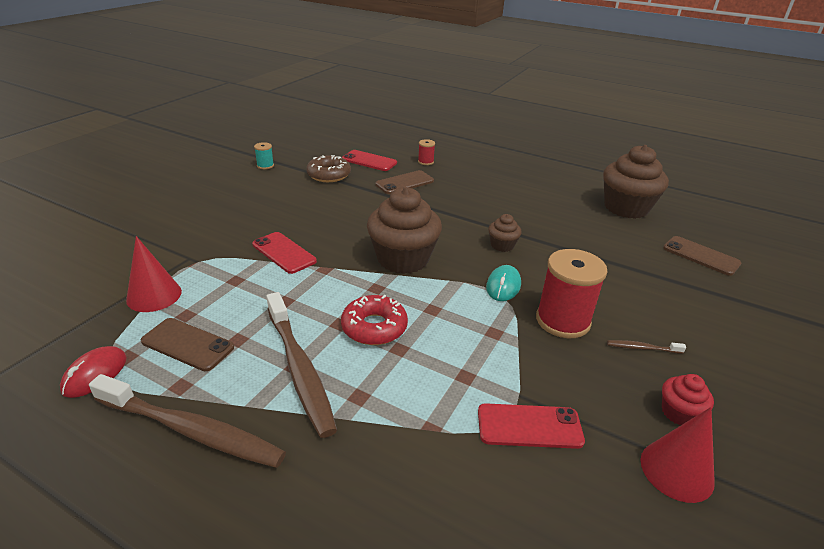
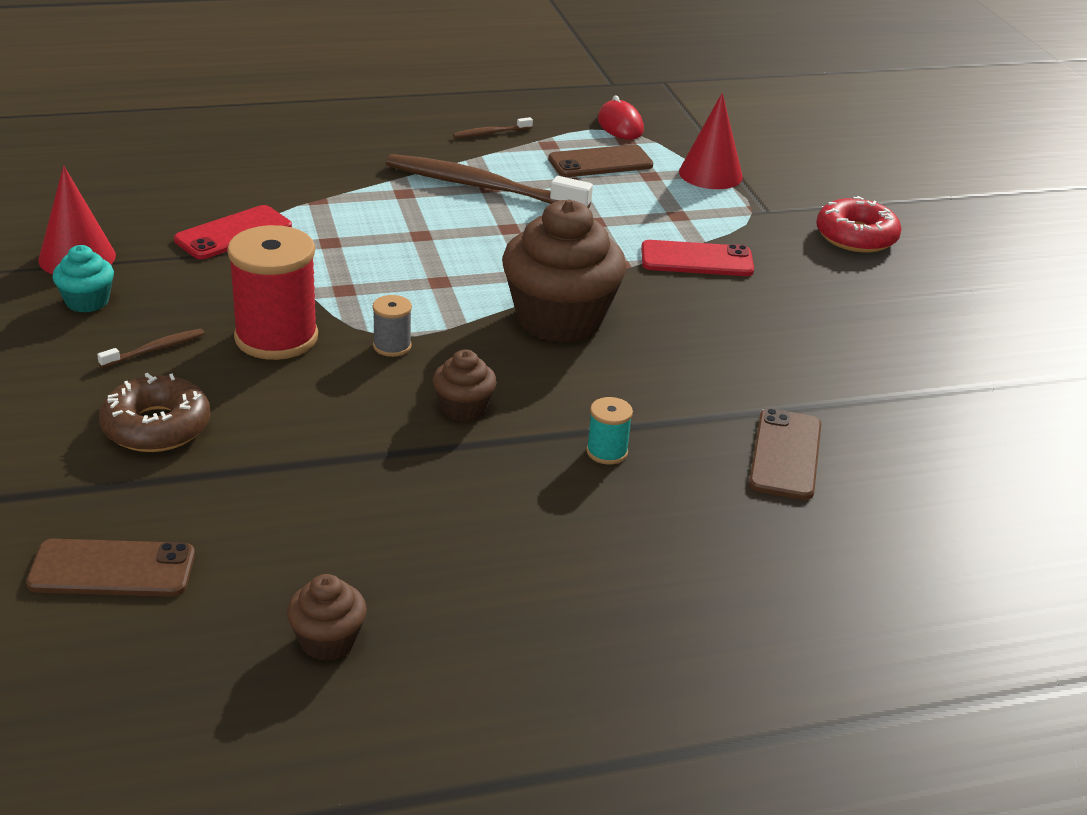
camera: 135 degrees right, 0 degrees up
brown toothbrush [89,374,286,468] -> brown toothbrush [453,117,533,138], size x0.42
turquoise spool [254,142,274,169] -> turquoise spool moved to [586,397,633,464]
brown donut [306,155,351,182] -> brown donut moved to [99,373,210,452]
red donut [341,295,408,345] -> red donut moved to [816,196,902,253]
red phone [342,150,397,171] -> none
red spool [418,139,435,165] -> none
turquoise mouse [486,265,521,301] -> grey spool [373,295,412,357]
brown cupcake [603,145,669,219] -> brown cupcake [287,574,367,661], size x0.47
red cupcake [662,374,714,425] -> turquoise cupcake [53,245,114,313]

